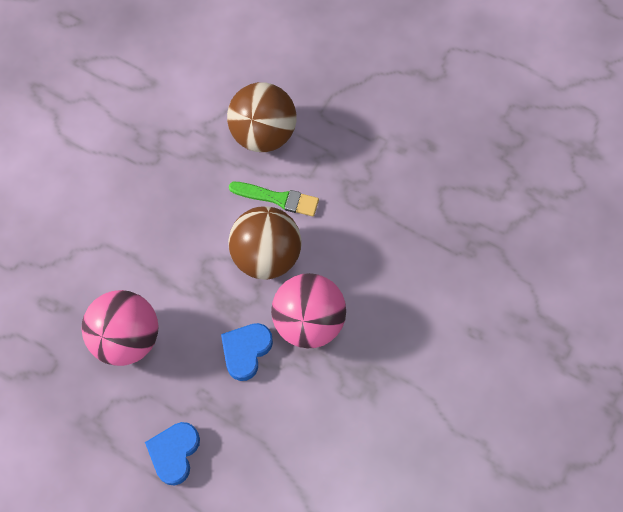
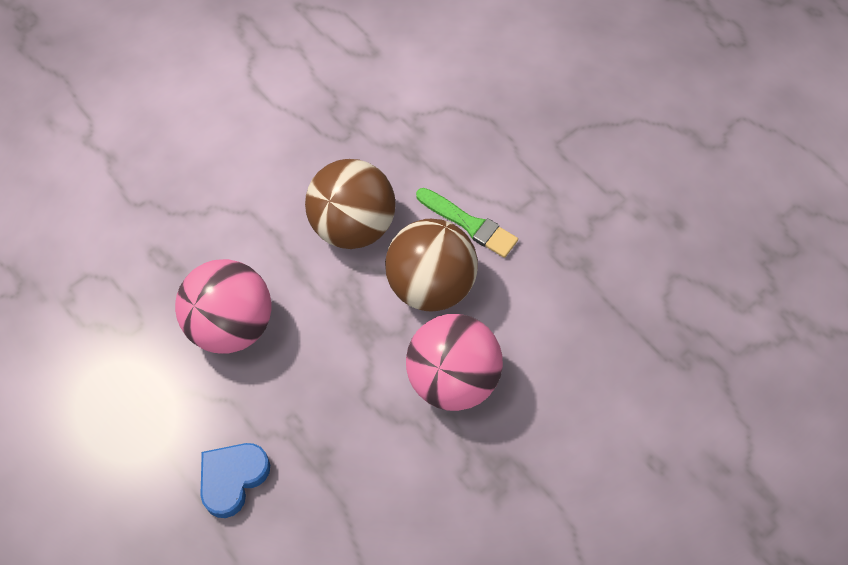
camera: 20 degrees right, 5 degrees down
blue heart [221,323,273,381] -> none
brown ball [227,82,296,152] -> brown ball moved to [305,159,396,249]

